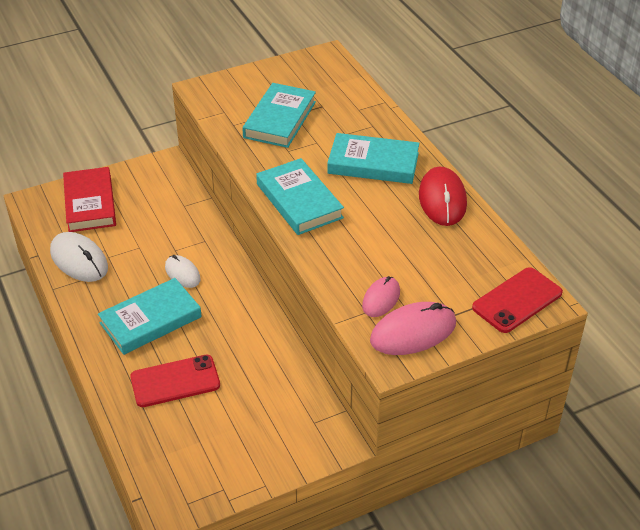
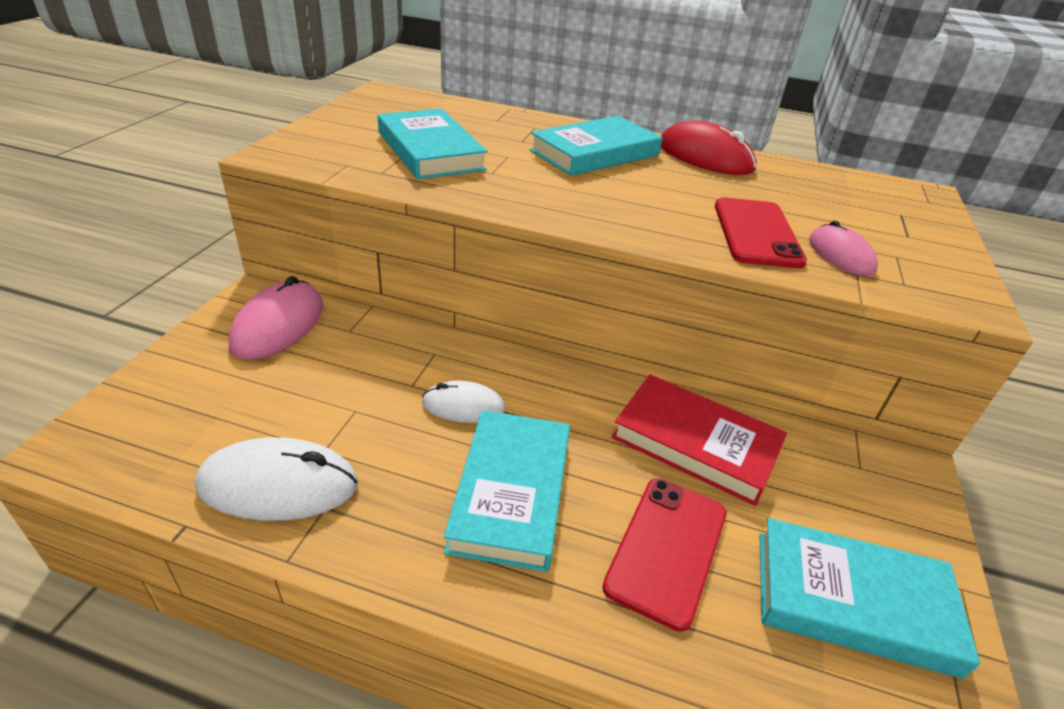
camera: 50 degrees left, 5 degrees down
red book [63,167,116,232] -> red book moved to [612,375,787,506]
turquoise book [256,158,344,235] -> turquoise book moved to [760,518,980,679]
pink mouse [370,302,456,355] -> pink mouse moved to [229,276,323,360]
red phone [472,267,563,333] -> red phone moved to [715,197,807,268]

